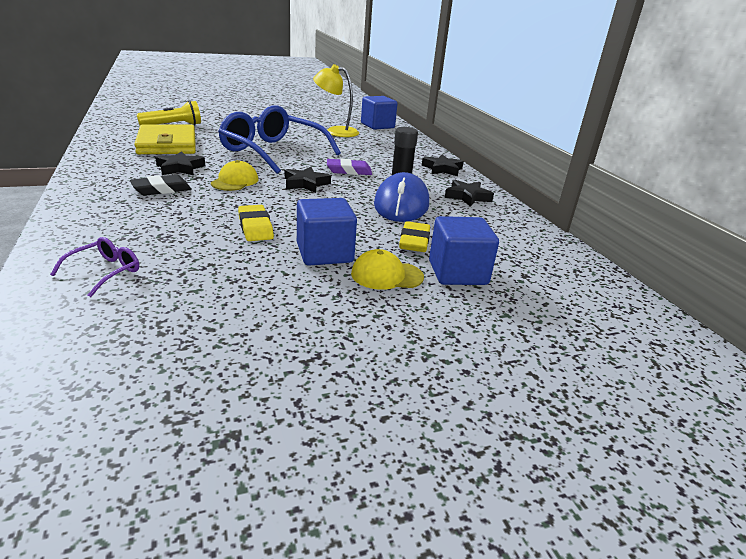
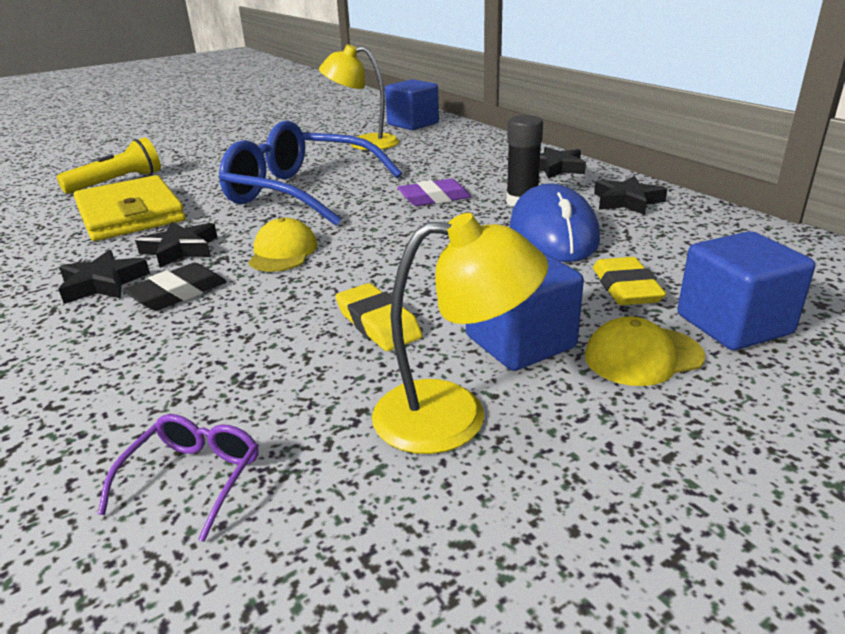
camera: 10 degrees left, 0 degrees up
black star [285,167,331,193] -> black star moved to [58,250,150,304]
none -> yellow lamp [372,213,548,454]

